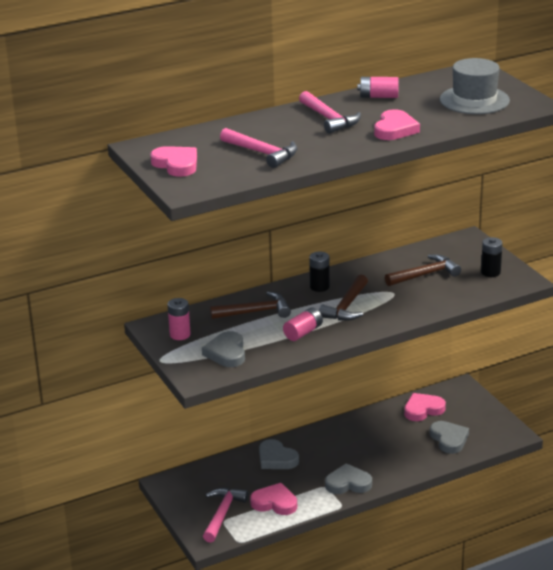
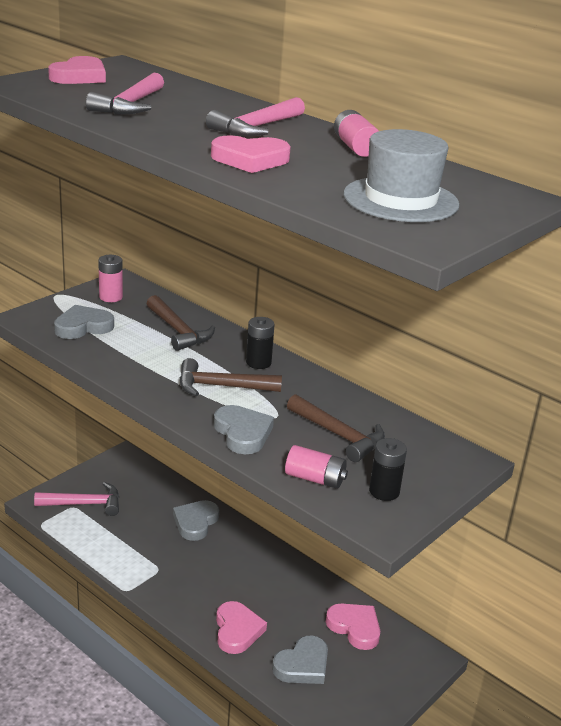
camera: 65 degrees right, 0 degrees up
pink heart [250,483,297,515] -> pink heart moved to [216,601,267,654]
pink battery [283,308,323,341] -> pink battery moved to [285,445,348,489]
grey heart [325,463,372,494] -> grey heart moved to [214,405,274,454]

